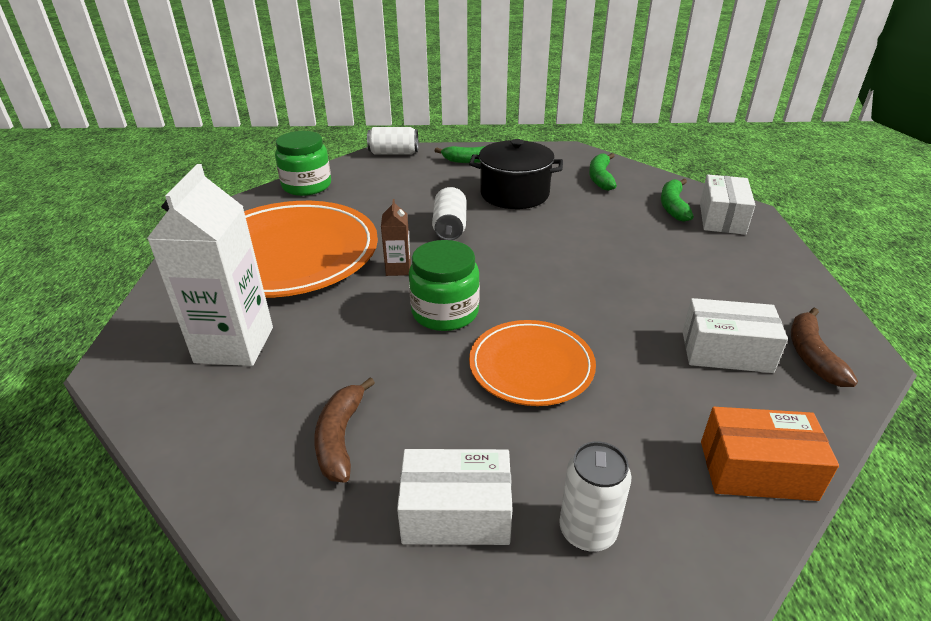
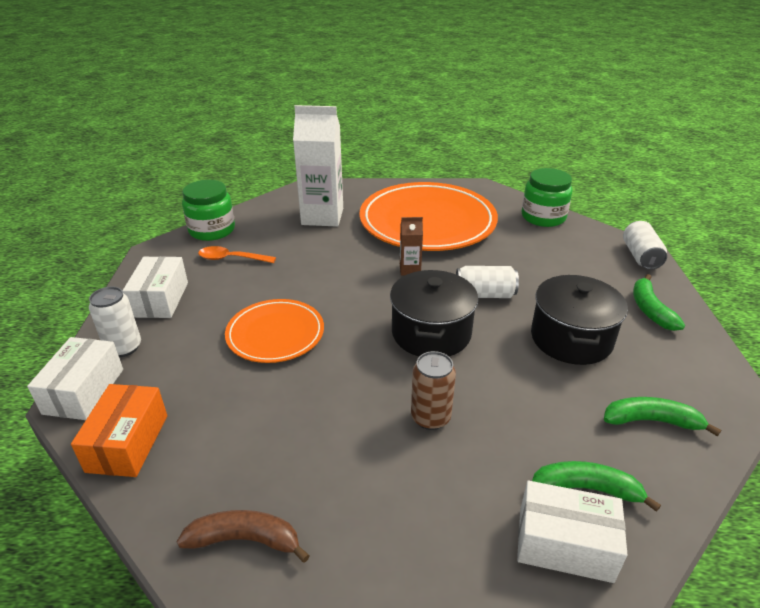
camera: 90 degrees right, 0 degrees up
brown banana [314,377,375,482] -> orange spoon [198,246,276,263]
green jar [409,240,480,331] -> green jar moved to [182,180,235,241]
white box [683,298,788,373] -> white box moved to [27,337,123,420]
none -> black pot [390,270,478,356]
none -> brown can [411,351,456,430]

